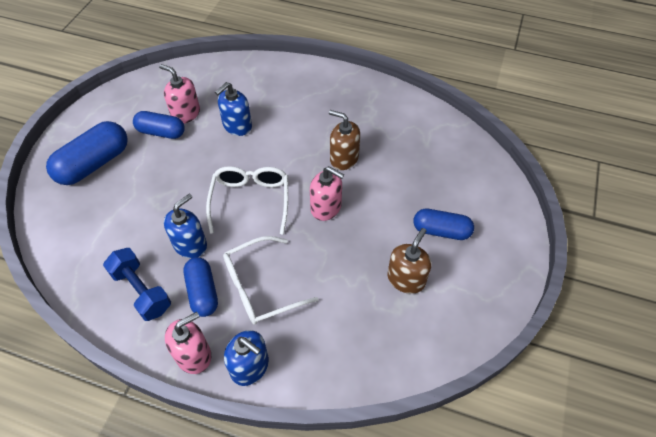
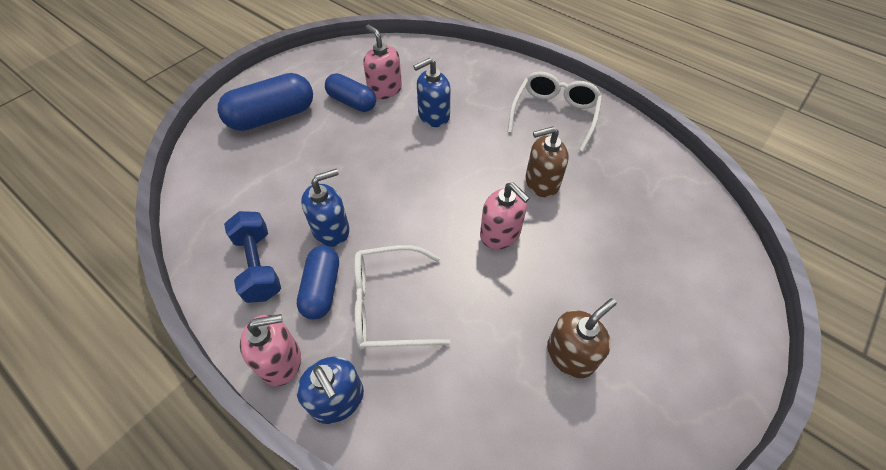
camera: 20 degrees right, 0 degrees up
white glasses [206,166,288,234] -> white glasses moved to [508,71,602,152]
brown soap dispenser [329,110,360,170] -> brown soap dispenser turned 60 degrees counterclockwise [525,126,569,198]
blue capsule [414,209,474,240] -> none

